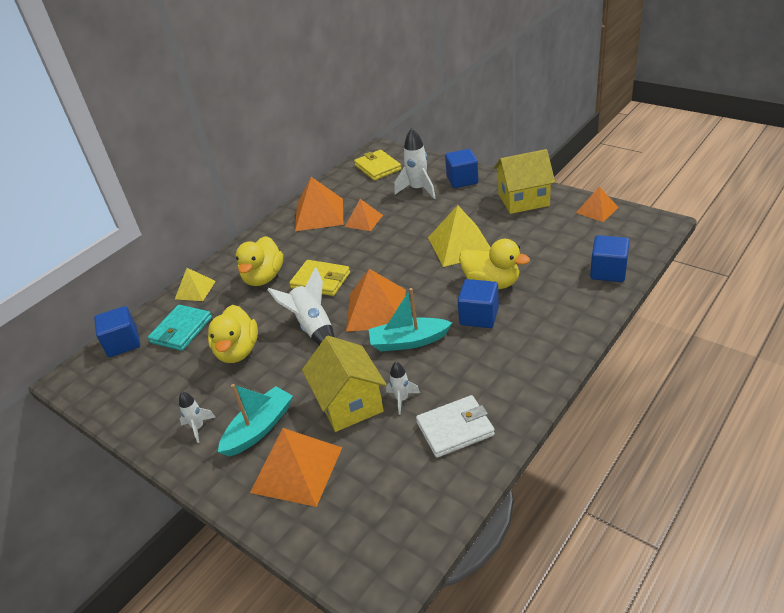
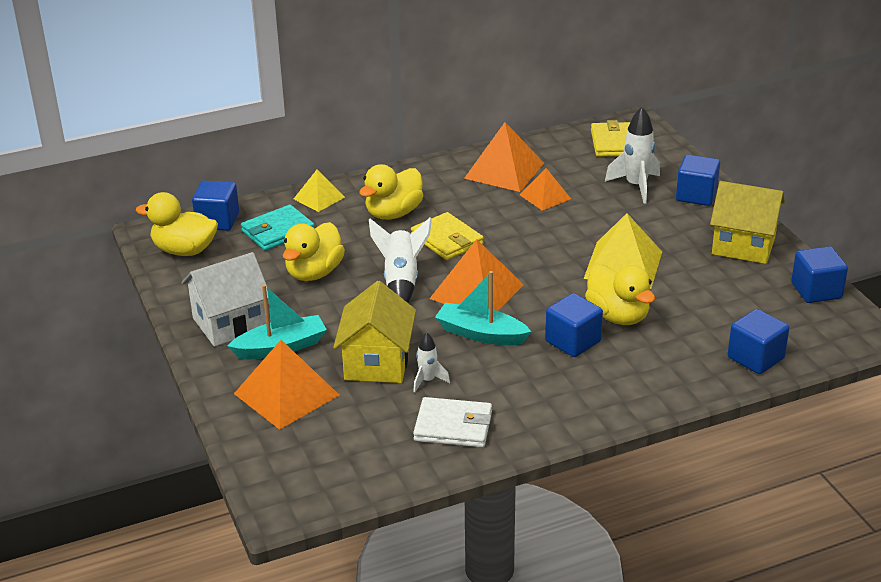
camera: 25 degrees right, 5 degrees down
white rocket [179,392,215,443] -> white house [182,252,268,346]
orange pyramid [576,187,619,222] -> blue cube [791,246,848,303]
none -> yellow duck [136,192,218,256]

